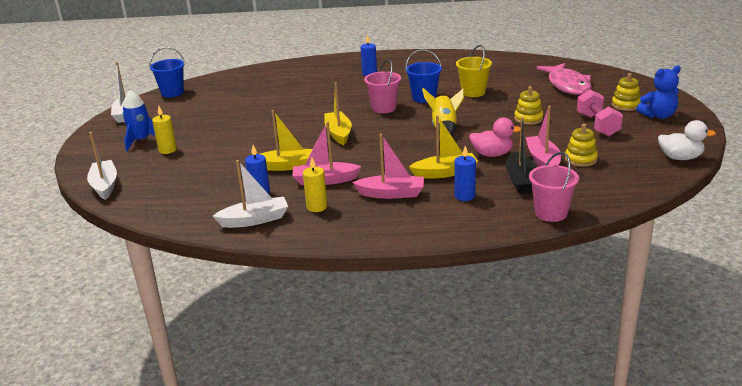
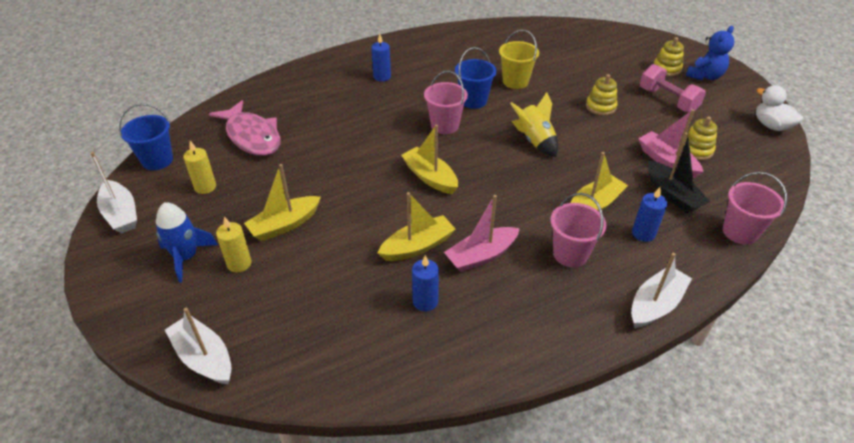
camera: 30 degrees left, 15 degrees up
white boat [213,160,288,228] -> white boat moved to [631,253,692,328]
yellow candle [303,157,327,212] -> yellow candle moved to [183,141,216,194]
pink boat [352,134,424,199] -> pink bucket [550,193,606,267]
pink duck [469,118,521,157] -> none
pink fish [537,63,592,95] -> pink fish moved to [209,100,281,156]
white duck [658,120,716,160] -> white duck turned 105 degrees counterclockwise [756,85,803,131]
none -> yellow boat [244,164,321,241]

